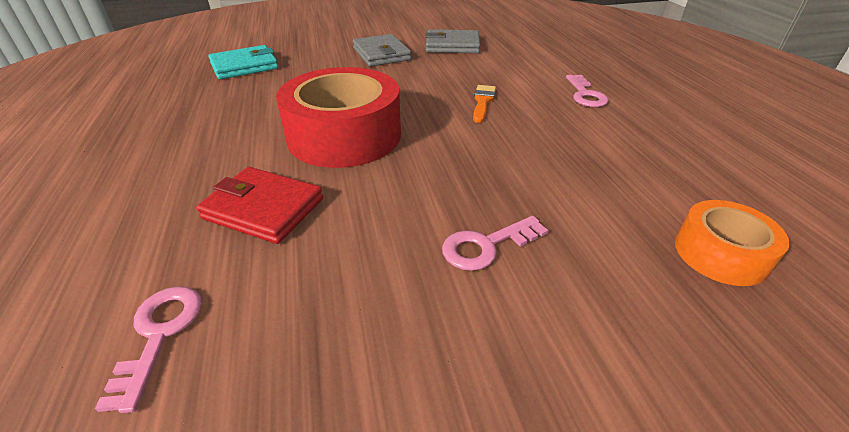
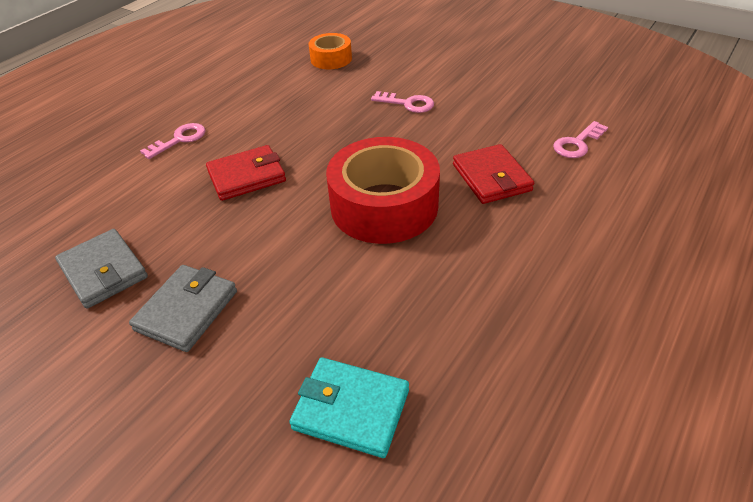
camera: 130 degrees left, 5 degrees up
orange brush [473,85,496,123] -> red wallet [206,145,286,201]

